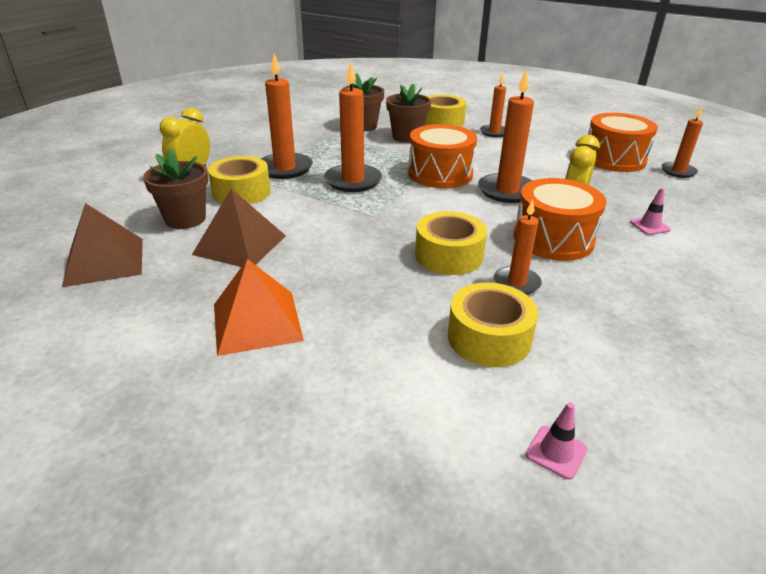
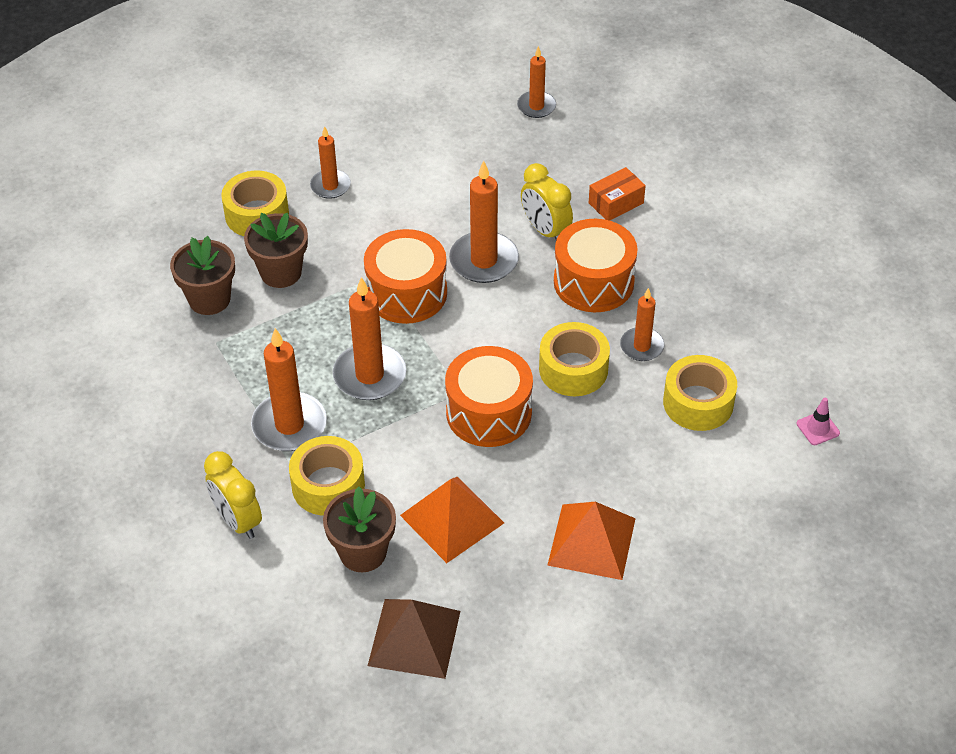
camera: 60 degrees left, 15 degrees up
brown pyramid [192,189,286,267] -> orange pyramid [400,477,504,563]
orange drum [588,113,658,172] -> orange drum moved to [445,346,533,447]
pink traffic cone [630,188,671,235] -> orange box [589,167,646,221]

